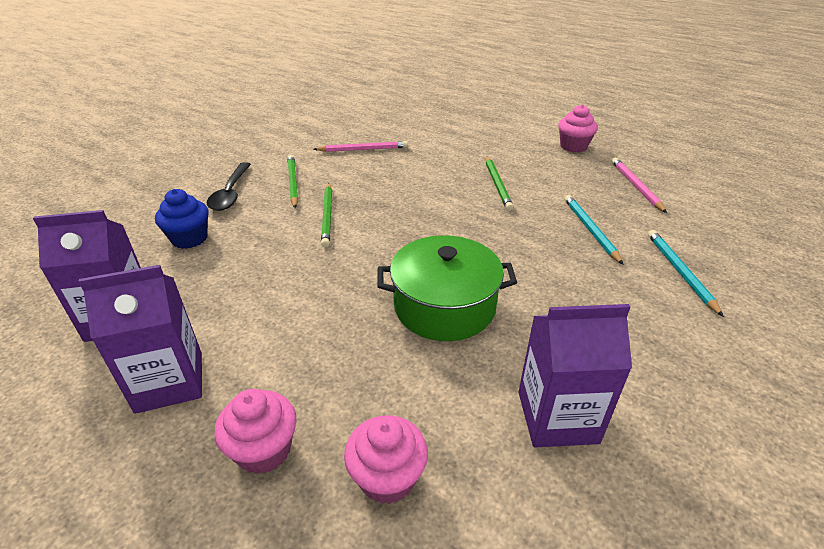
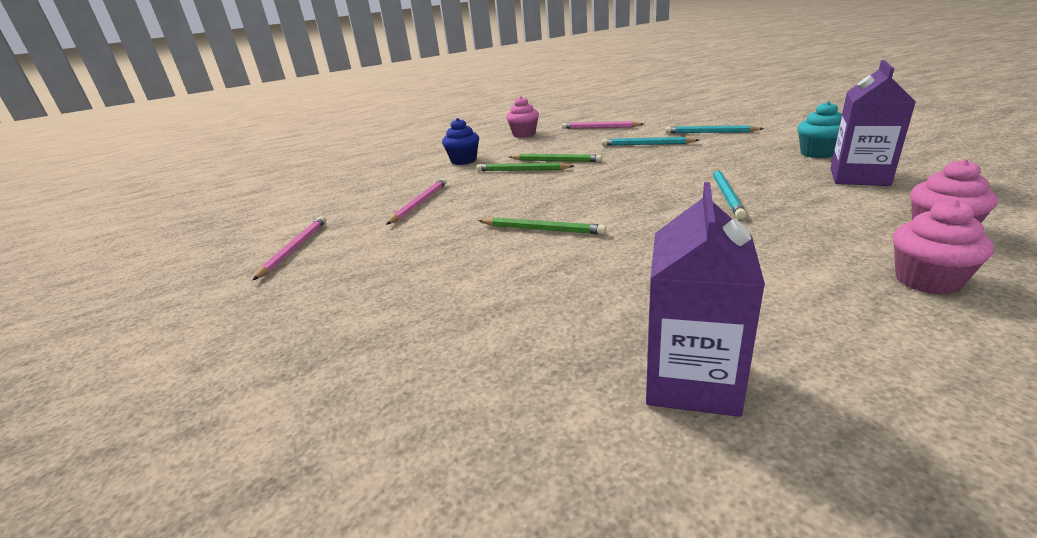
camera: 60 degrees left, 10 degrees down
purple carton [78,265,202,414] -> none
blue cupcake [155,189,209,249] -> blue cupcake moved to [442,118,479,165]
black spoon [207,162,251,211] -> none
green pencil [288,155,298,208] -> green pencil moved to [476,163,574,171]
green pot [377,235,517,341] -> turquoise pencil [713,169,746,219]
none -> pink pencil [252,216,326,281]
none -> turquoise cupcake [798,101,842,158]

